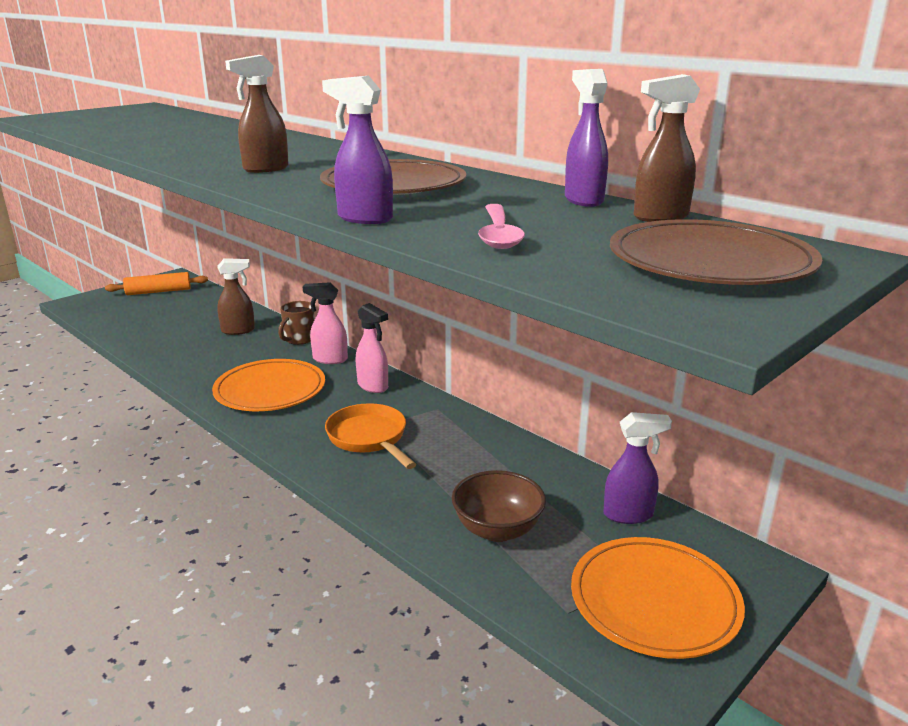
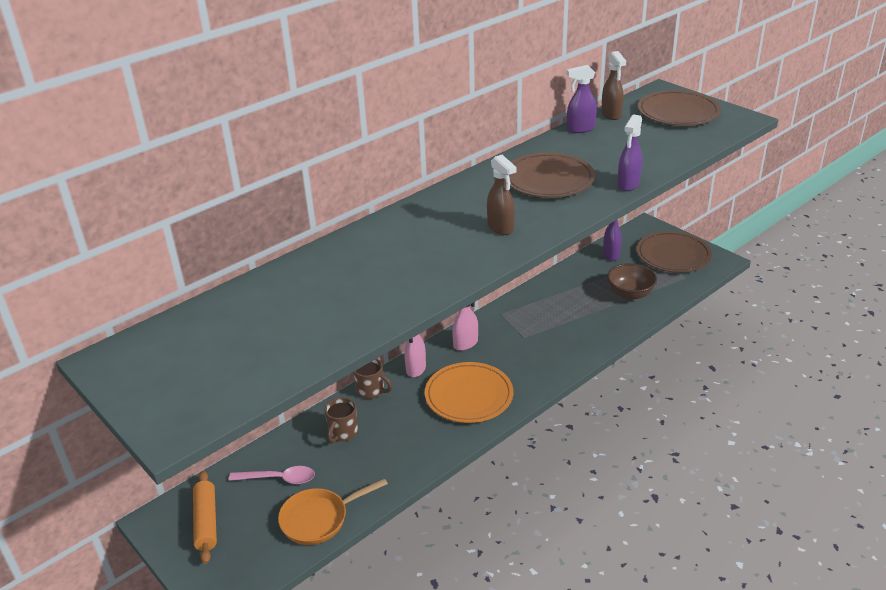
camera: 85 degrees left, 10 degrees up
brown spray bottle [217,258,255,335] -> brown mug [324,397,358,443]
orange pan [325,403,416,469] -> orange pan moved to [278,478,388,545]
pink spoon [478,204,525,249] -> pink spoon moved to [229,466,315,484]
orange plate [571,537,745,659] -> brown plate [636,231,712,273]

